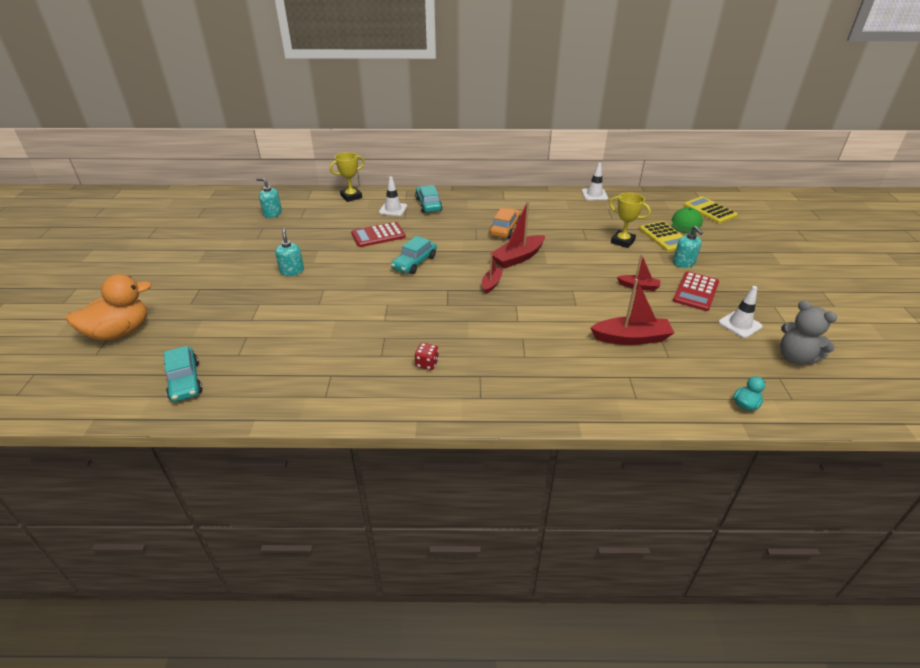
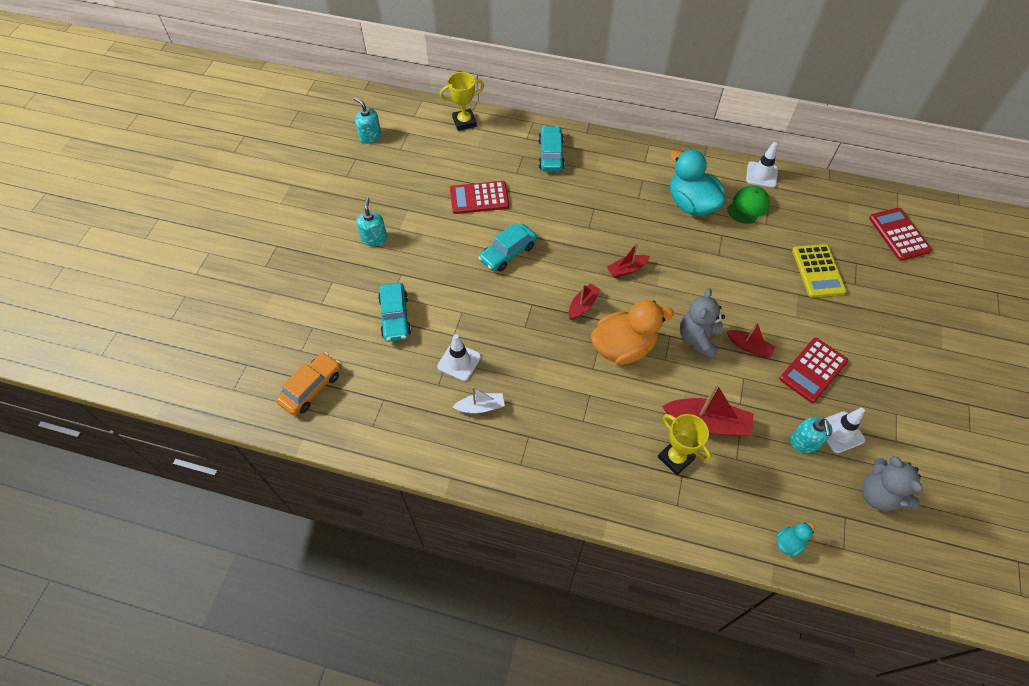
camera: 15 degrees right, 20 degrees up
orange duck [66,274,152,341] -> orange duck moved to [591,300,674,365]
turquoise car [164,346,203,402] -> turquoise car moved to [378,283,411,342]
white traffic cone [379,176,407,216] -> white traffic cone moved to [437,334,481,381]
red dice [415,343,439,370] -> white boat [453,387,505,414]
orange car [489,208,521,239] -> orange car moved to [276,352,341,416]
red boat [490,201,545,269] -> red boat [607,242,650,278], size x0.58
yellow trophy [609,193,651,248] -> yellow trophy moved to [658,414,712,475]
green cap [671,207,703,233] -> green cap moved to [727,186,770,224]
turquoise soap dispenser [673,226,703,268] -> turquoise soap dispenser moved to [790,417,833,453]
yellow calculator [684,197,738,224] -> red calculator [869,208,932,261]
none -> turquoise duck [670,150,726,216]
none -> grey teddy bear [680,288,725,359]

